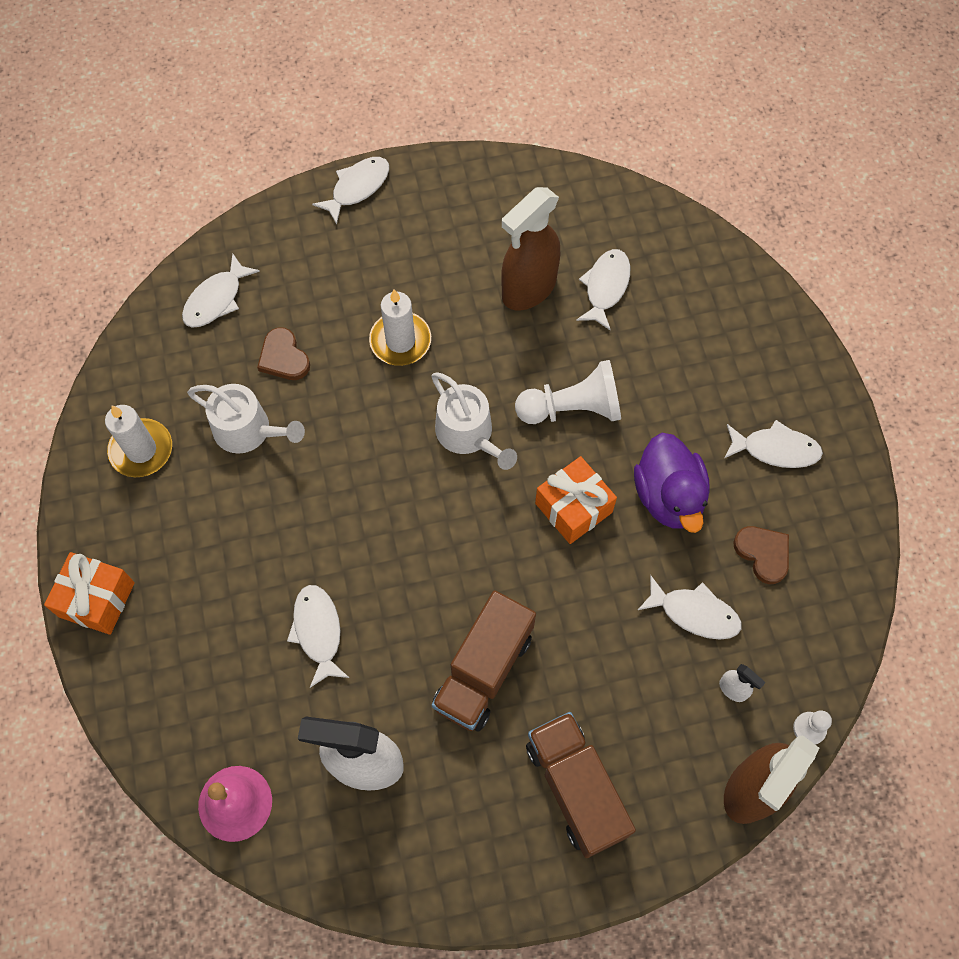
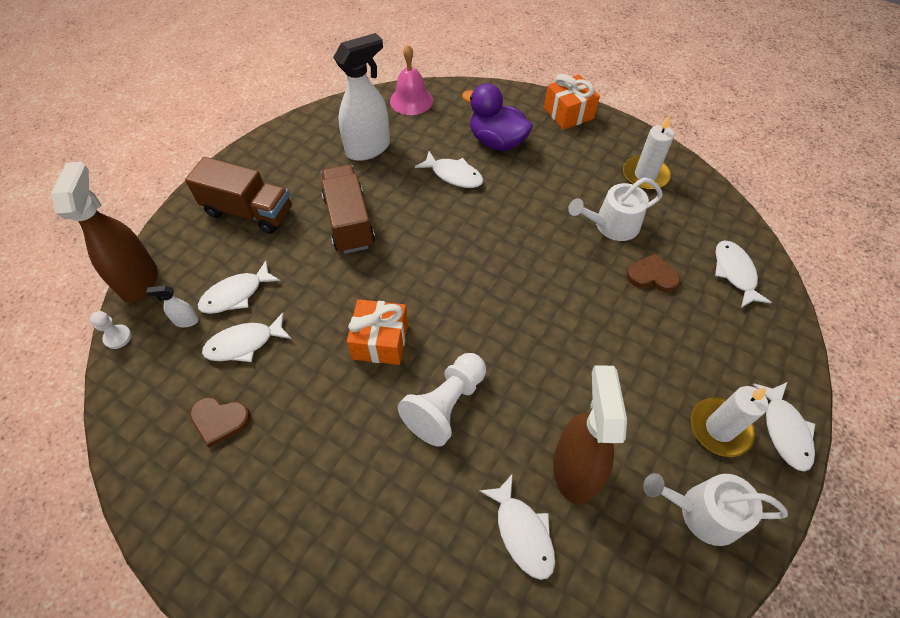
camera: 135 degrees right, 10 degrees down
white candle [369,289,431,366] -> white candle moved to [691,386,768,457]
white watering can [431,372,517,470] -> white watering can moved to [643,473,788,546]
purple duck [634,433,709,533] -> purple duck moved to [462,83,533,151]
white fish [725,420,823,468] -> white fish moved to [198,260,281,314]

